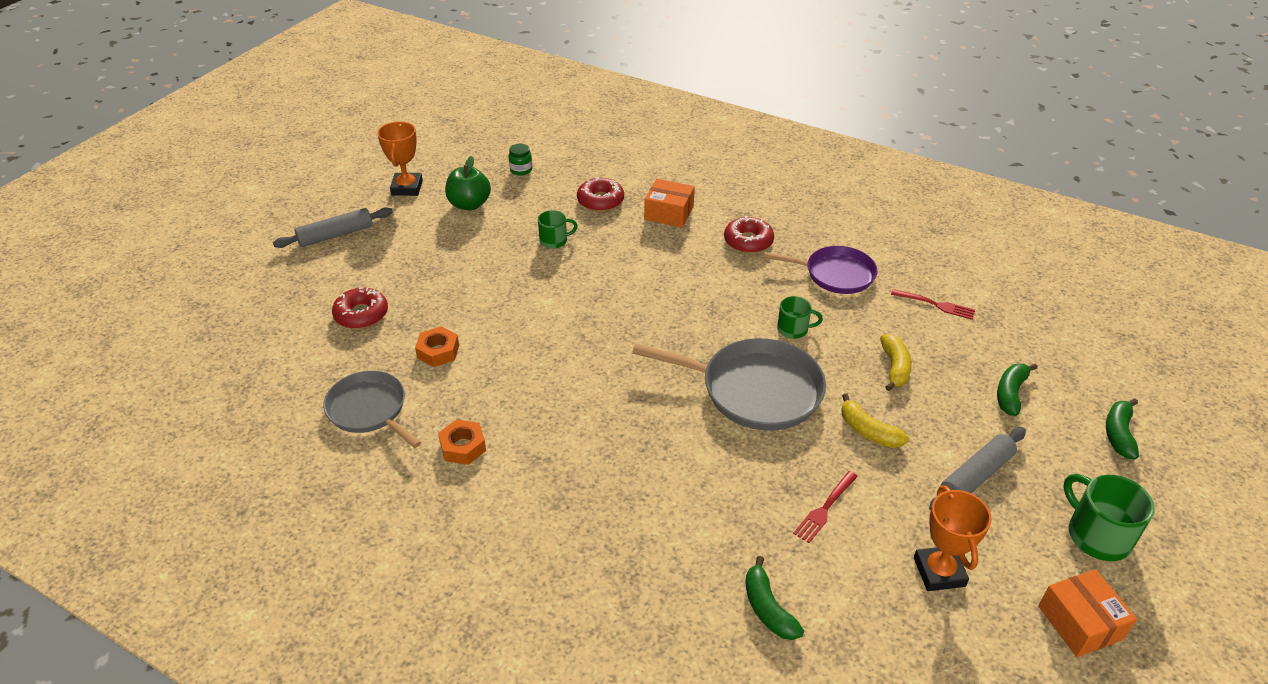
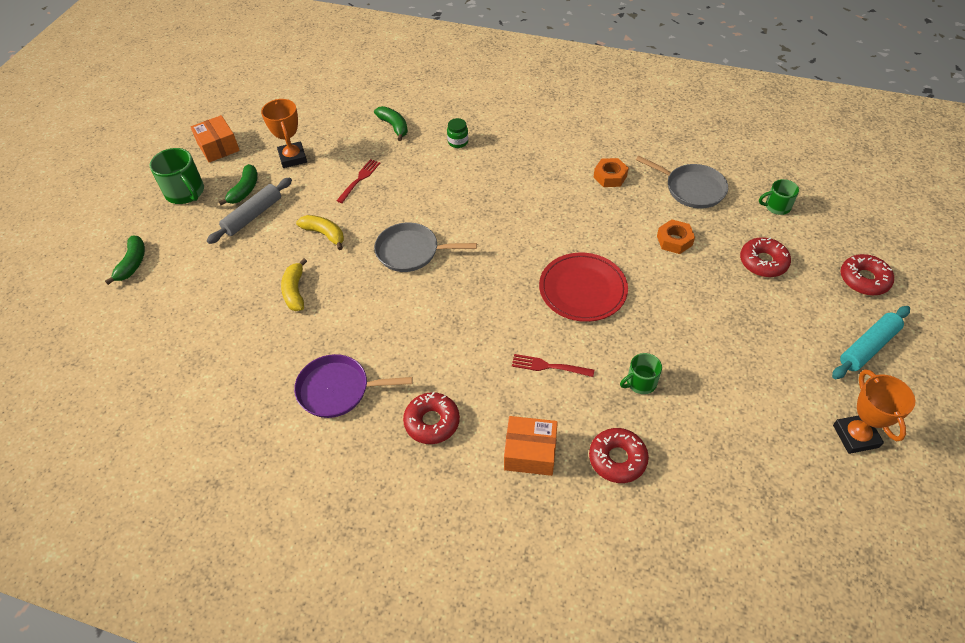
camera: 170 degrees right, 10 degrees up
grey rolling pin [273,207,393,248] -> turquoise rolling pin [832,306,910,379]
green apple [445,156,491,211] -> none
green jar [509,144,532,176] -> green jar moved to [447,118,468,148]
grey pan [632,338,826,431] -> grey pan [374,222,477,272], size x0.66
green mug [777,296,823,339] -> green mug moved to [759,179,799,215]
red fork [891,289,975,320] -> red fork moved to [512,354,594,377]
green banana [997,364,1038,416] -> green banana moved to [219,164,258,205]
none -> red plate [539,253,628,322]
none -> red donut [841,254,894,296]

